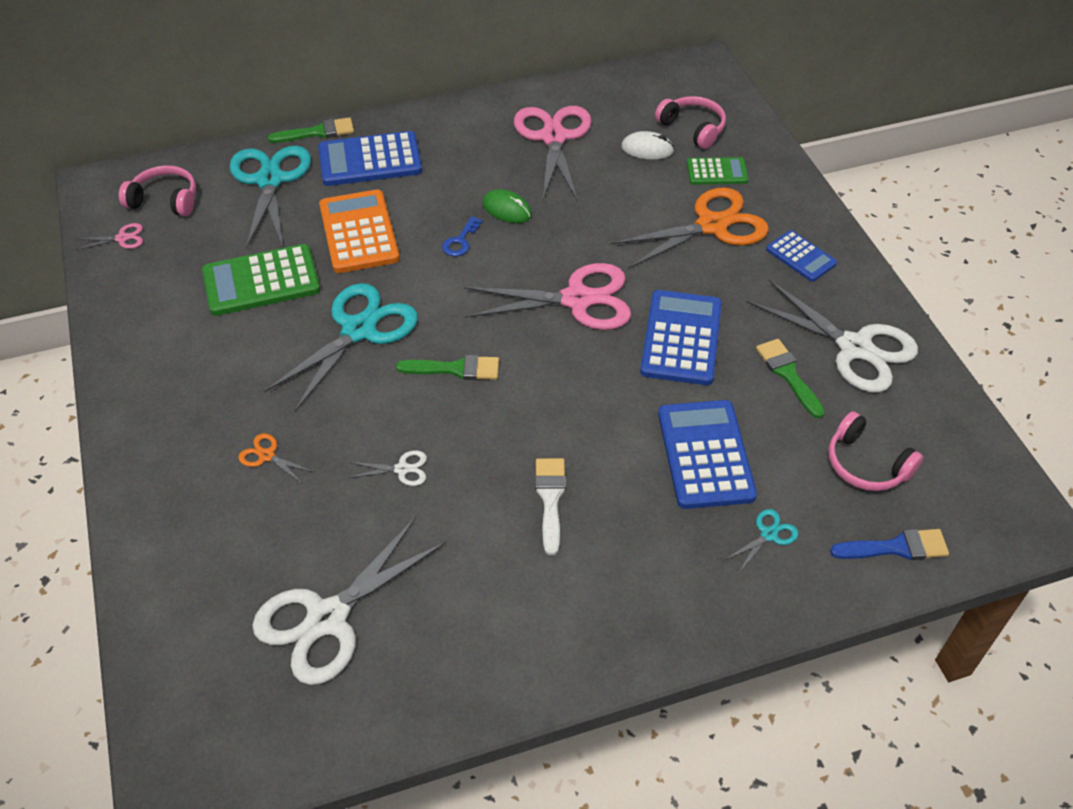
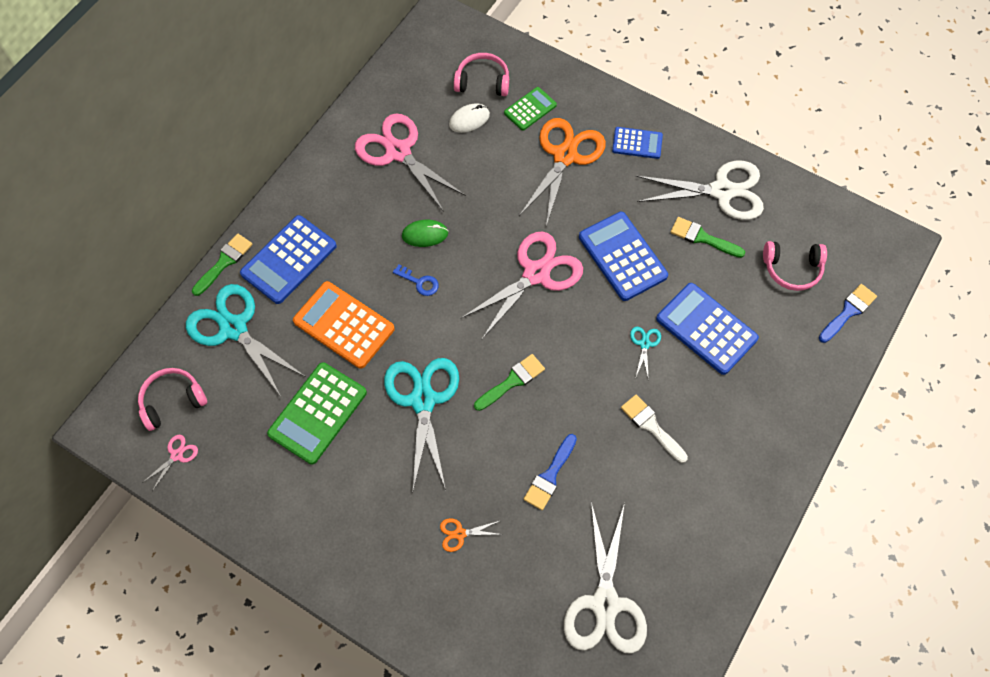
camera: 40 degrees left, 15 degrees up
white scissors [348,450,427,486] -> blue brush [524,434,577,510]
blue key [442,216,482,256] -> blue key turned 45 degrees counterclockwise [393,264,439,296]
turquoise scissors [725,509,798,571] -> turquoise scissors moved to [630,327,661,381]

